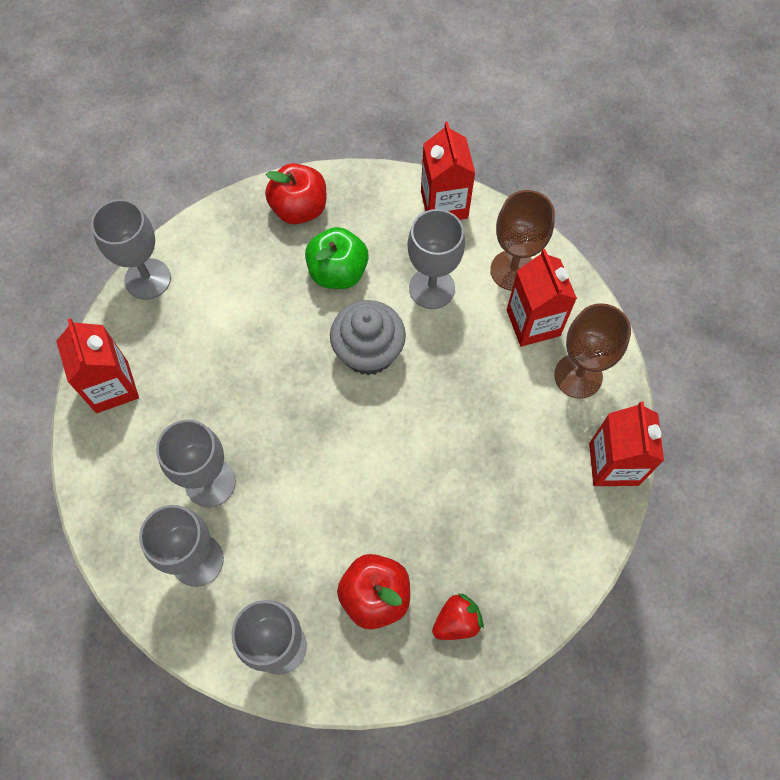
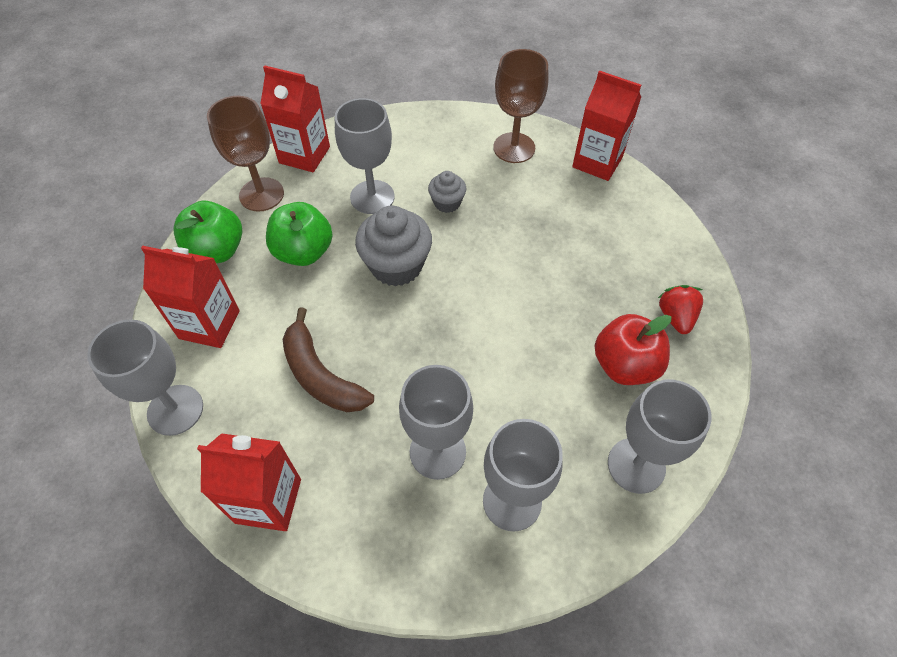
camera: 60 degrees left, 10 degrees down
red apple [265,163,326,224] -> green apple [173,201,242,264]
brown goblet [490,190,555,291] -> brown goblet moved to [207,96,284,212]
red carton [507,249,577,347] -> red carton moved to [141,245,240,348]
none -> brown banana [283,307,374,412]
none -> grey cupcake [428,171,466,213]

